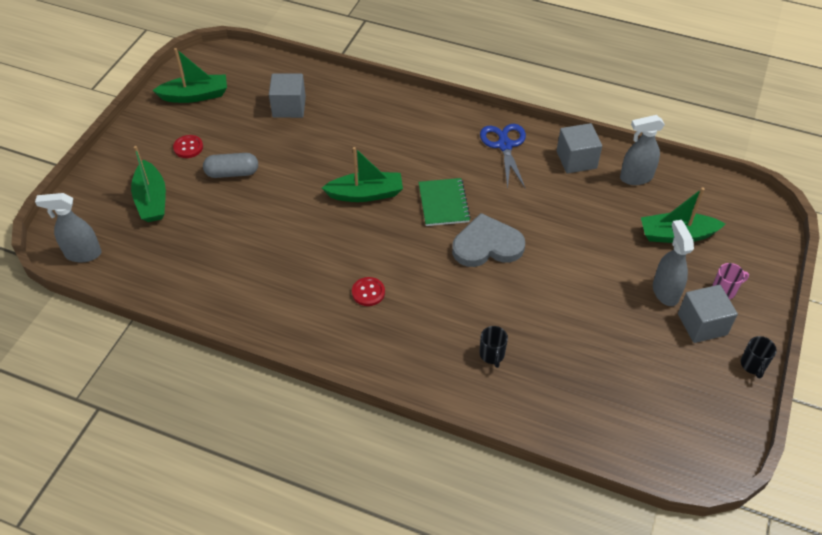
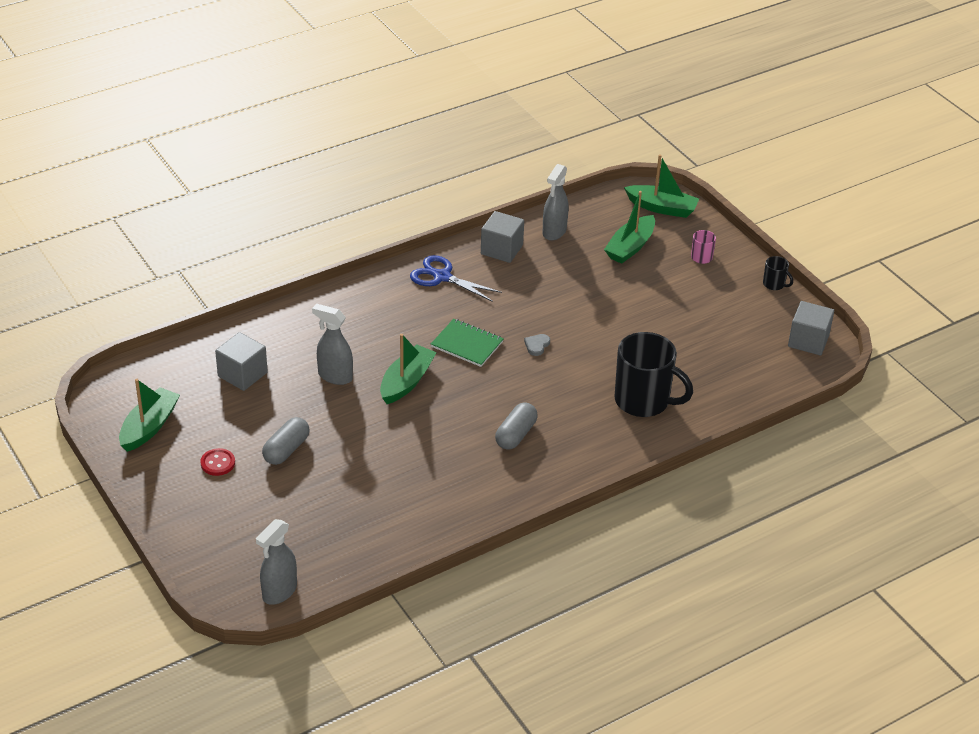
camera: 55 degrees left, 10 degrees down
green boat [131,146,166,222] -> green boat moved to [624,154,699,218]
red button [352,277,385,306] -> grey capsule [495,402,537,450]
grey heart [452,213,525,267] -> grey heart [524,334,550,356], size x0.42
black mug [480,326,508,368] -> black mug [614,332,693,417], size x2.30
grey spray bottle [653,220,694,306] -> grey spray bottle moved to [312,304,353,385]
grey cube [678,285,738,343] -> grey cube moved to [788,301,834,355]

